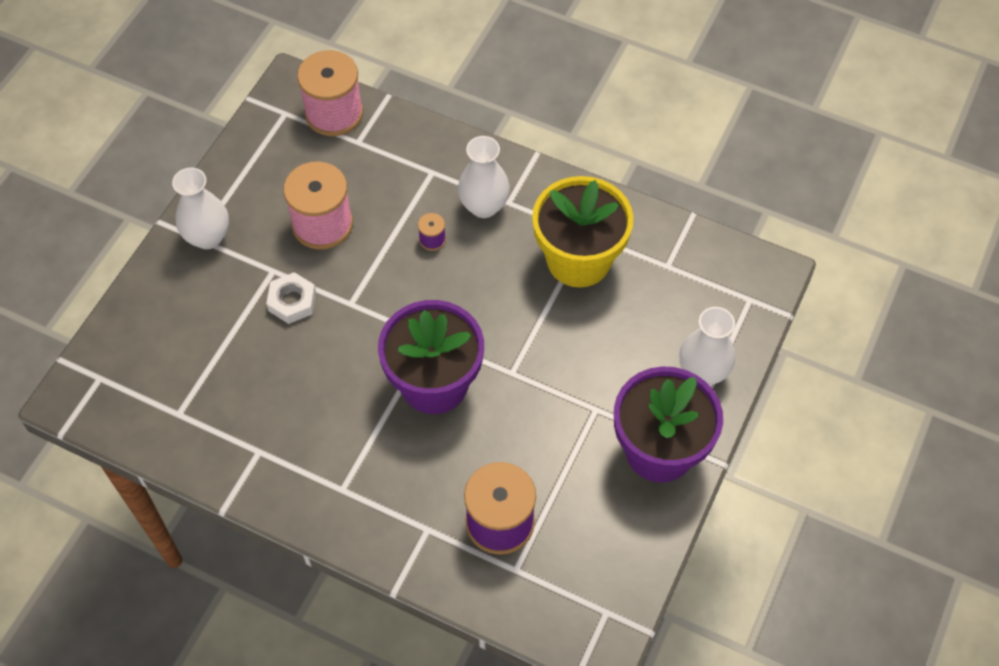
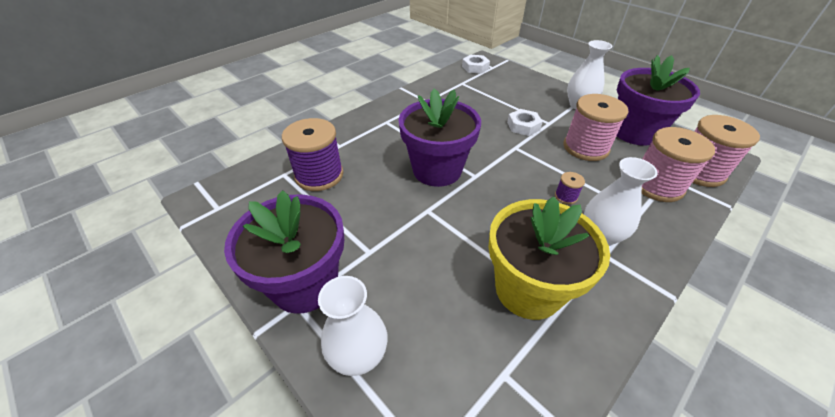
camera: 110 degrees right, 15 degrees down
none -> white nut [462,55,490,74]
none -> purple flower pot [617,55,700,145]
none -> pink spool [642,127,715,202]

